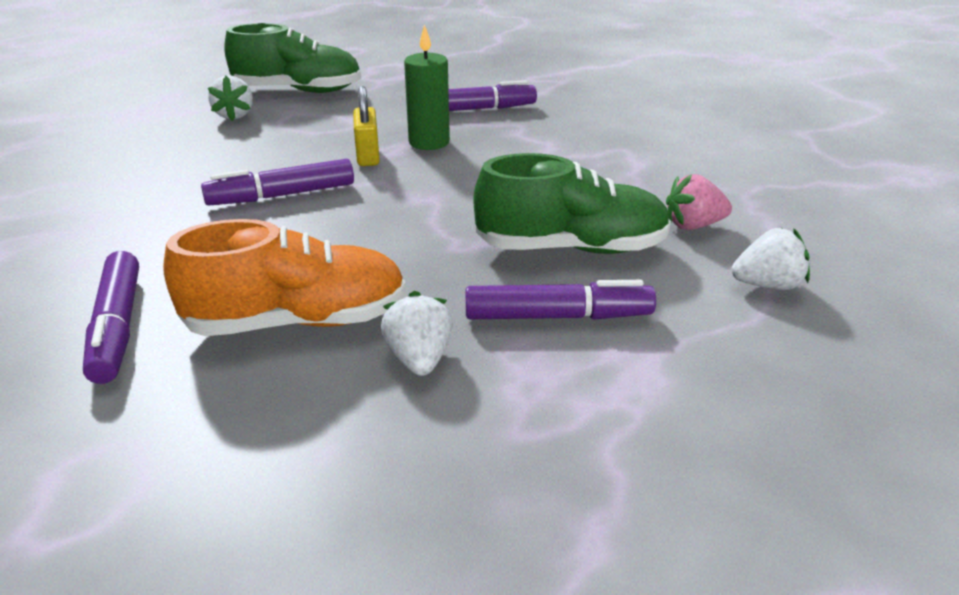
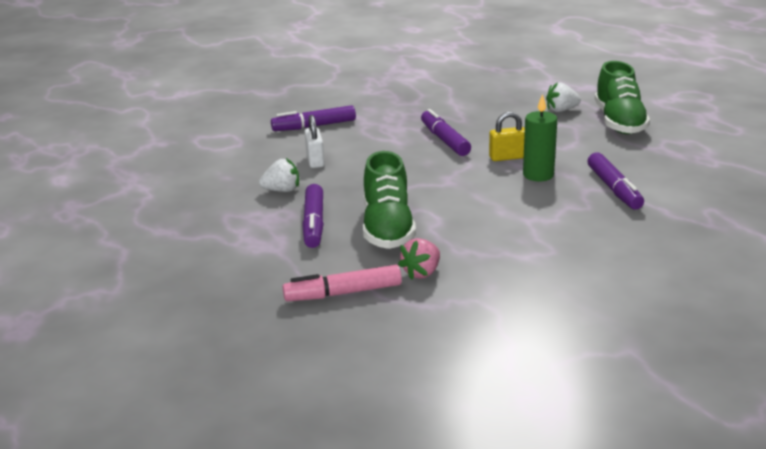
camera: 90 degrees right, 5 degrees down
orange shoe [163,219,406,336] -> white padlock [304,115,325,168]
pink strawberry [666,174,732,230] -> pink strawberry turned 135 degrees counterclockwise [398,238,440,280]
white strawberry [732,228,810,290] -> pink marker [283,265,402,301]

